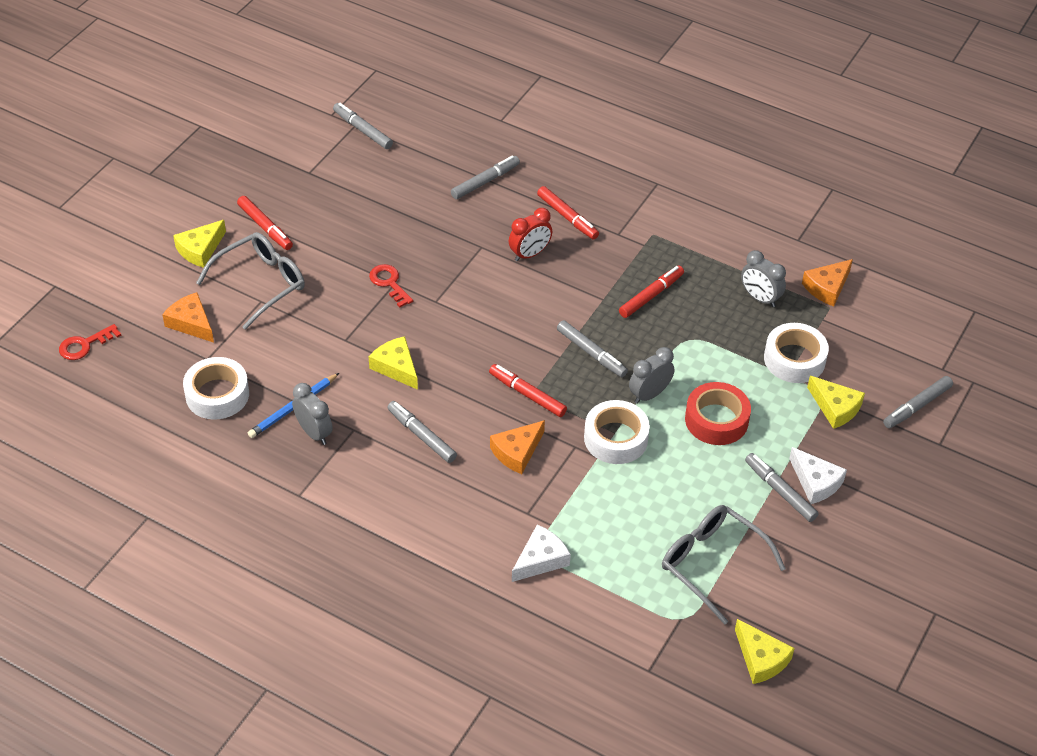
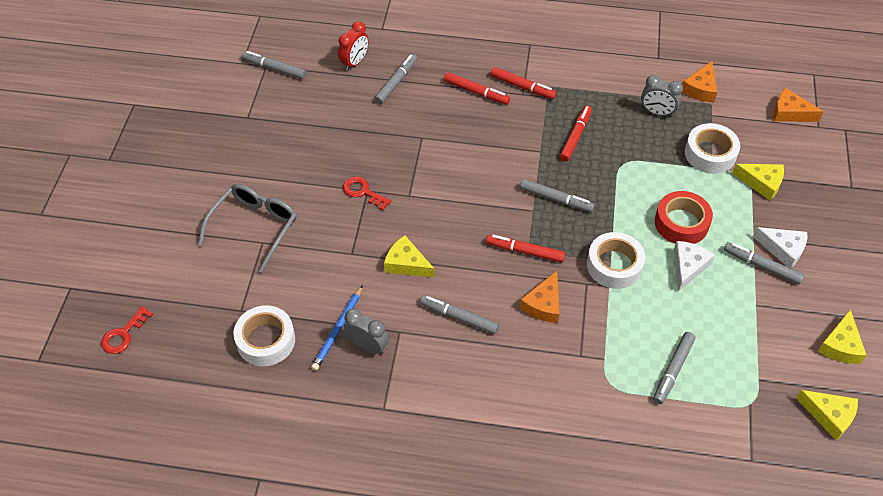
camera: 20 degrees left, 5 degrees up
orange cheese [162,292,214,343] -> orange cheese moved to [773,88,824,122]
yellow cheese [173,220,226,268] -> yellow cheese moved to [818,309,866,364]
red marker [237,196,293,250] -> red marker moved to [490,67,557,99]
red clock [509,208,552,261] -> red clock moved to [338,21,369,71]
white cheese [512,525,571,582] -> white cheese moved to [674,241,715,292]
grey clock [629,347,674,404] -> none
grey glasses [662,505,786,625] -> none
grey marker [883,376,953,428] -> grey marker moved to [653,332,695,404]

